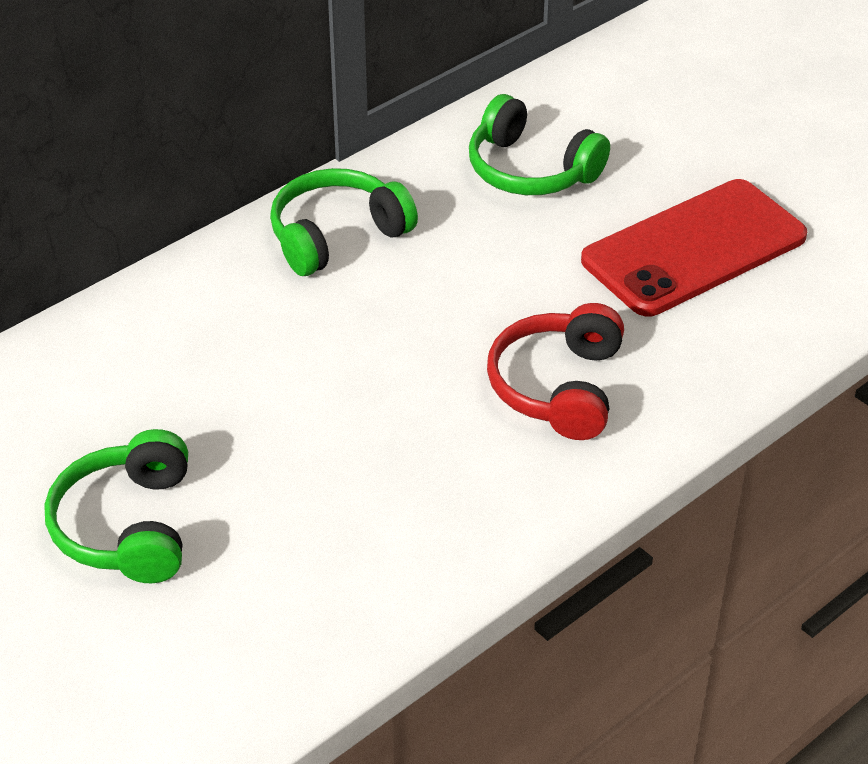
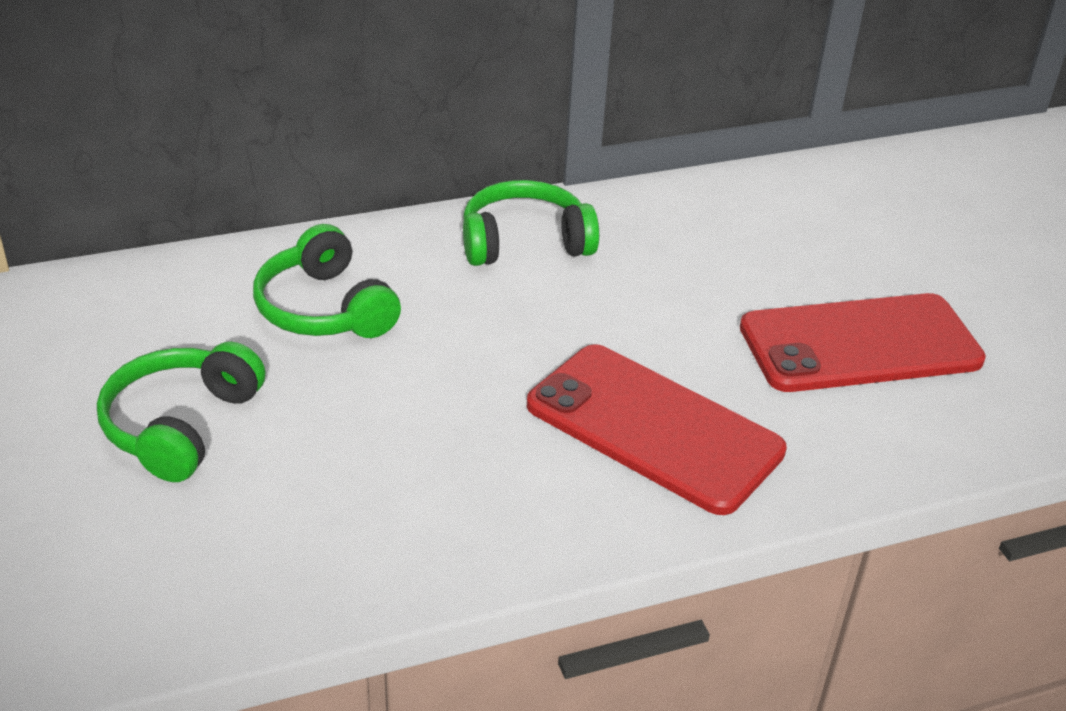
camera: 20 degrees right, 5 degrees down
green headphones [469,94,610,195] -> green headphones moved to [253,224,401,338]
red headphones [487,303,624,440] -> red phone [527,344,787,515]

